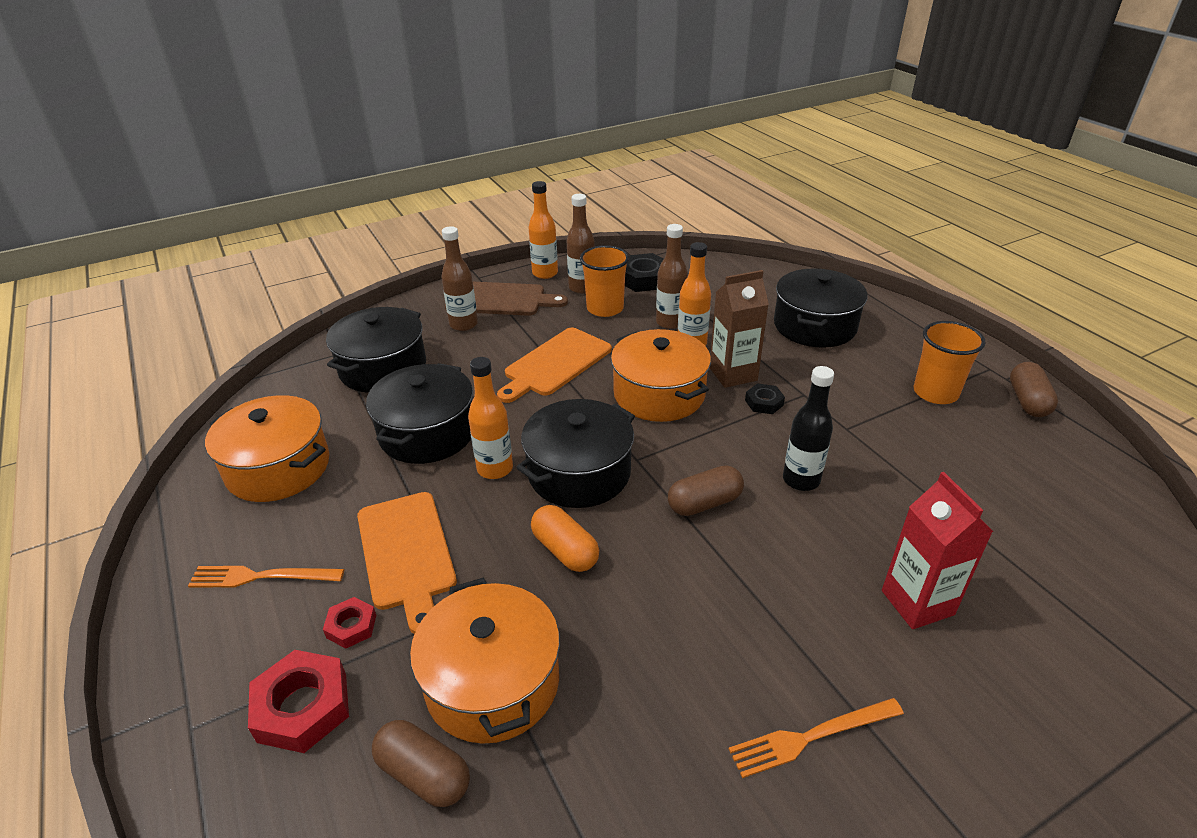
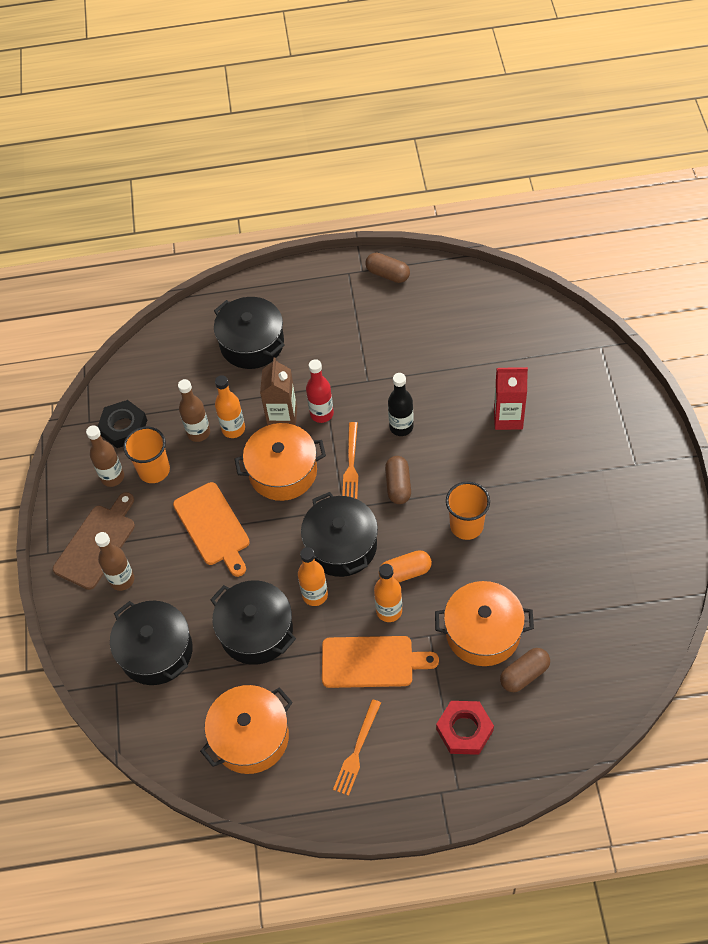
camera: 65 degrees left, 20 degrees up
red nut [323,597,376,649] -> none
orange bottle [528,181,558,279] -> orange bottle moved to [374,564,402,622]
orange fork [729,698,904,778] -> orange fork moved to [342,422,358,499]
black nut [745,383,785,414] -> red bottle [306,359,334,423]
orange cup [914,321,986,404] -> orange cup moved to [446,481,490,540]

